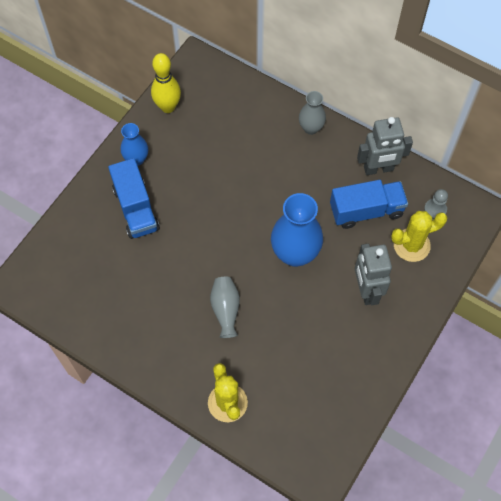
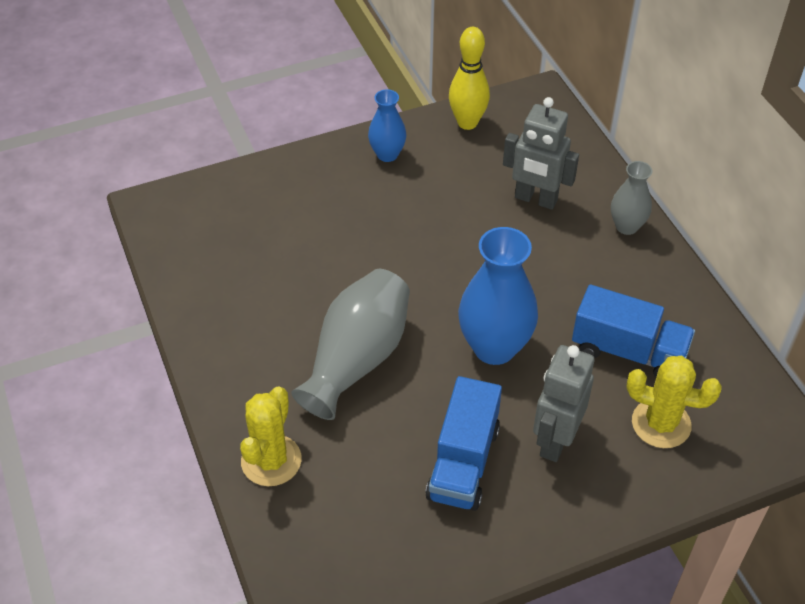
camera: 35 degrees right, 15 degrees down
blue truck [108,158,160,239] -> blue truck moved to [425,376,502,511]
grey vase [210,277,240,338] -> grey vase [291,269,410,420], size x1.77
grey robot [357,117,413,175] -> grey robot moved to [503,97,579,210]
grey pawn [424,189,448,220] -> none

